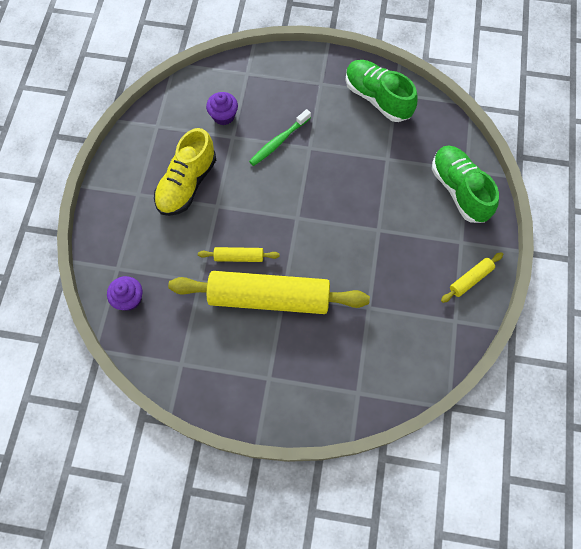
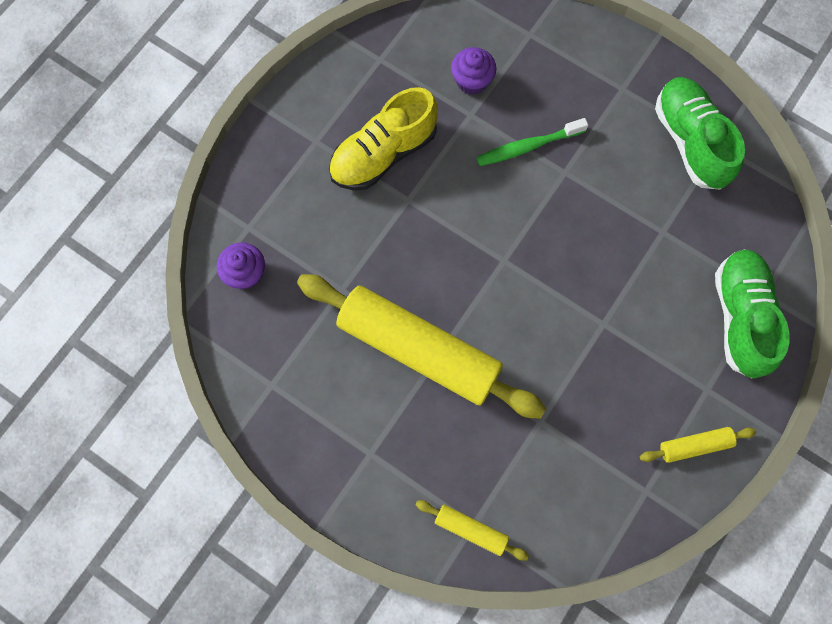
camera: 25 degrees right, 5 degrees up
yellow rolling pin [198,247,280,262] -> yellow rolling pin moved to [415,500,529,560]

